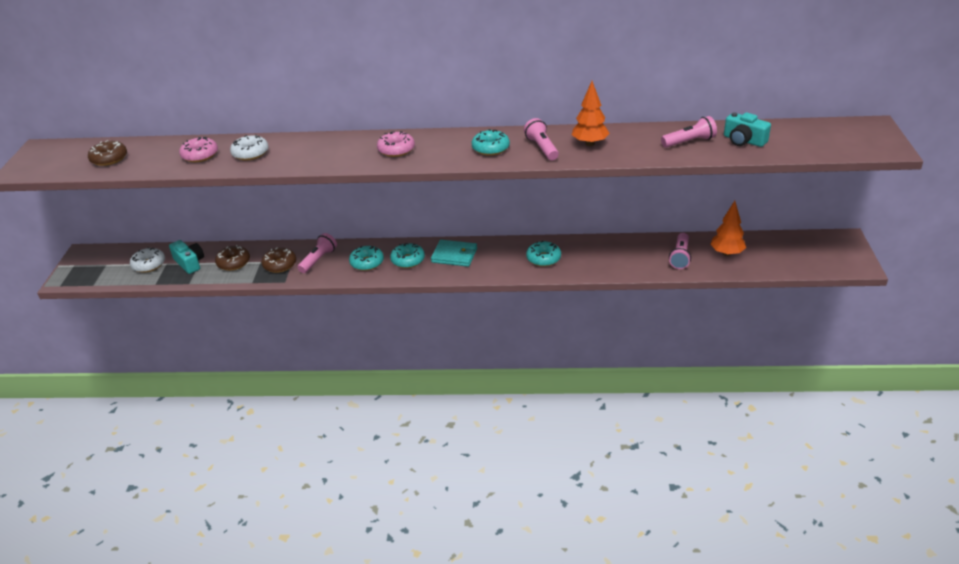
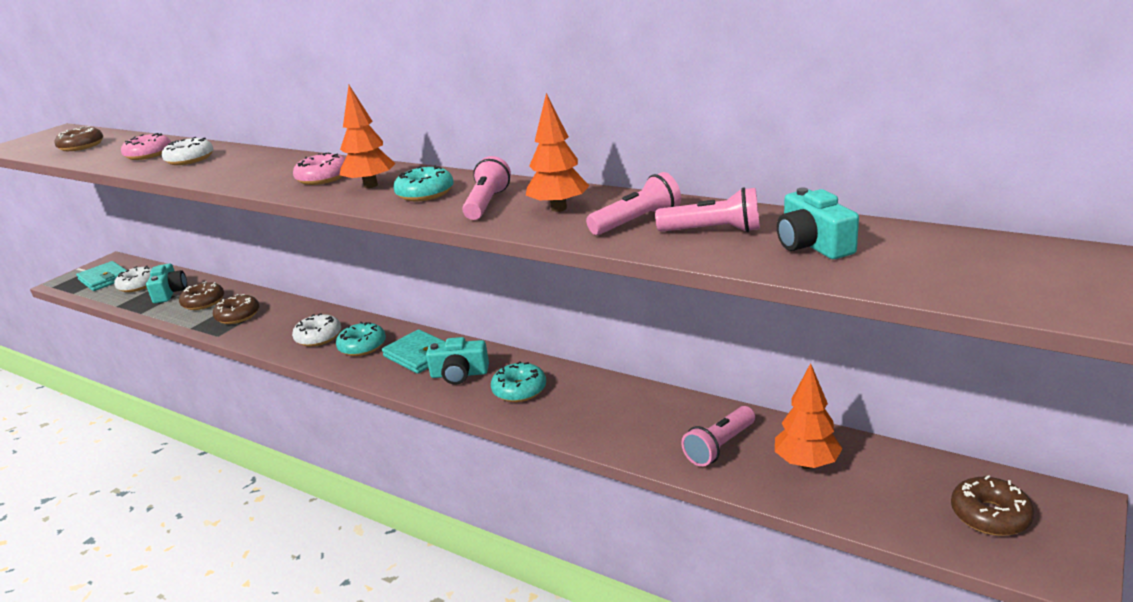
camera: 30 degrees right, 10 degrees down
pink flashlight [297,233,337,273] -> pink flashlight moved to [586,172,681,235]
turquoise donut [349,246,384,271] -> white donut [292,313,341,347]
none -> turquoise wallet [76,261,127,291]
none -> orange tree [340,85,396,188]
none -> turquoise camera [426,337,489,385]
none -> brown donut [951,475,1034,536]

